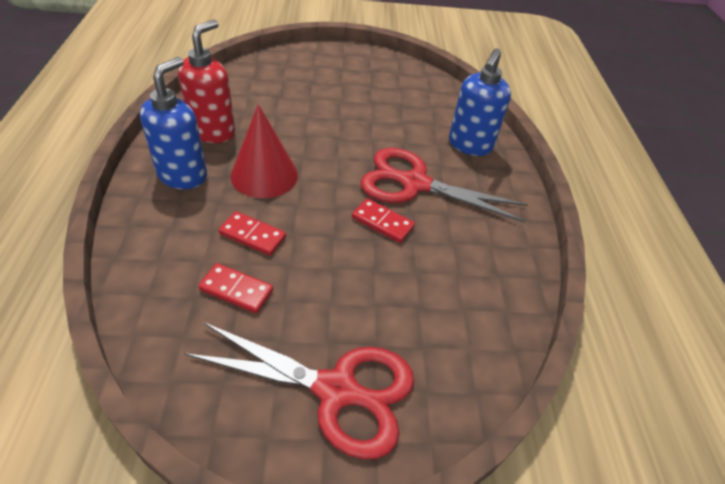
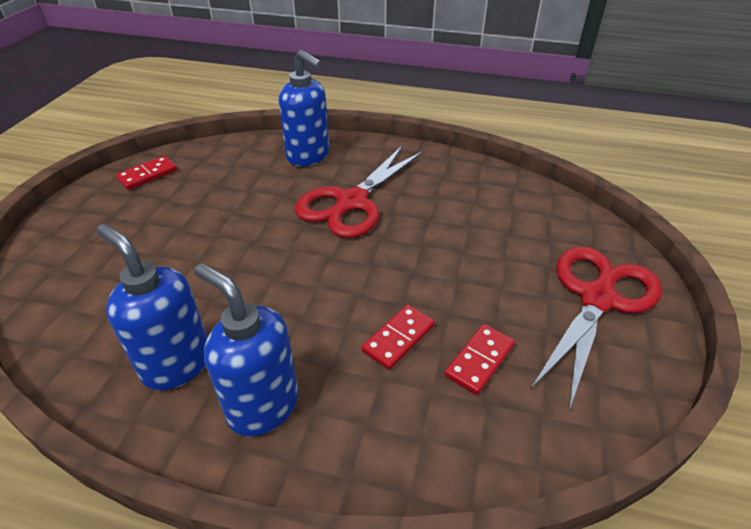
camera: 70 degrees left, 5 degrees down
red soap dispenser [178,20,235,143] -> blue soap dispenser [97,224,207,391]
red cone [231,104,298,198] -> none
red domino [352,198,415,243] -> red domino moved to [116,156,177,190]

